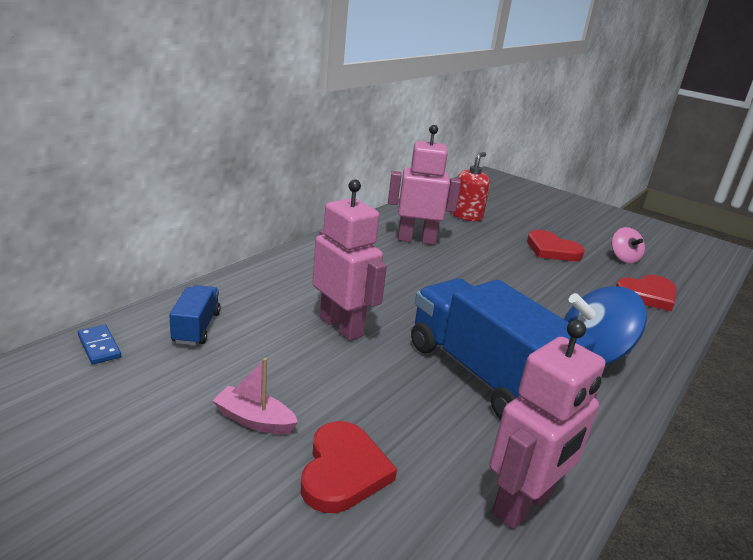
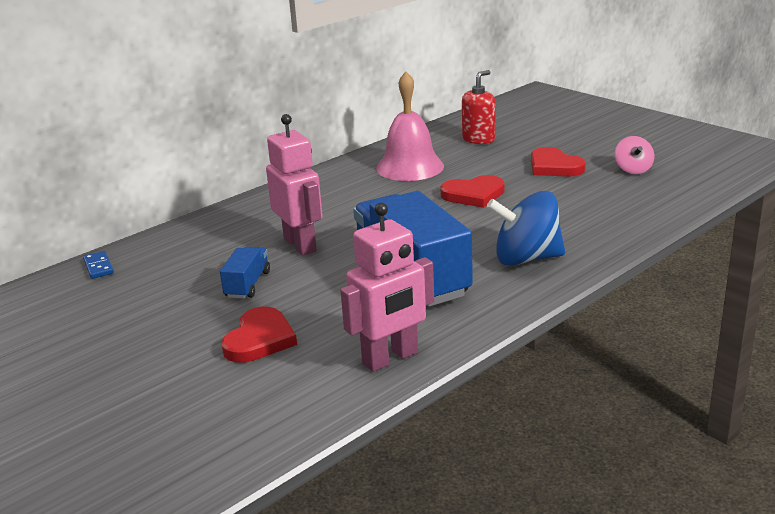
camera: 15 degrees right, 0 degrees up
blue truck [169,285,221,345] -> blue truck moved to [220,247,270,299]
pink boat [212,358,298,434] -> none
pink robot [388,125,461,245] -> pink bell [376,71,444,181]
red heart [616,275,677,311] -> red heart moved to [440,175,505,208]

